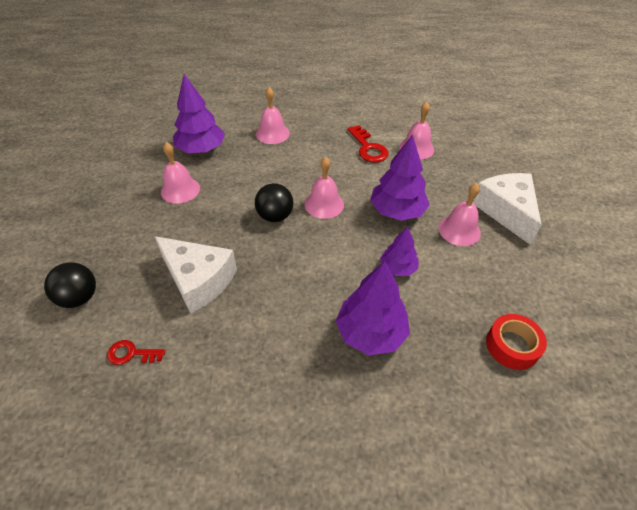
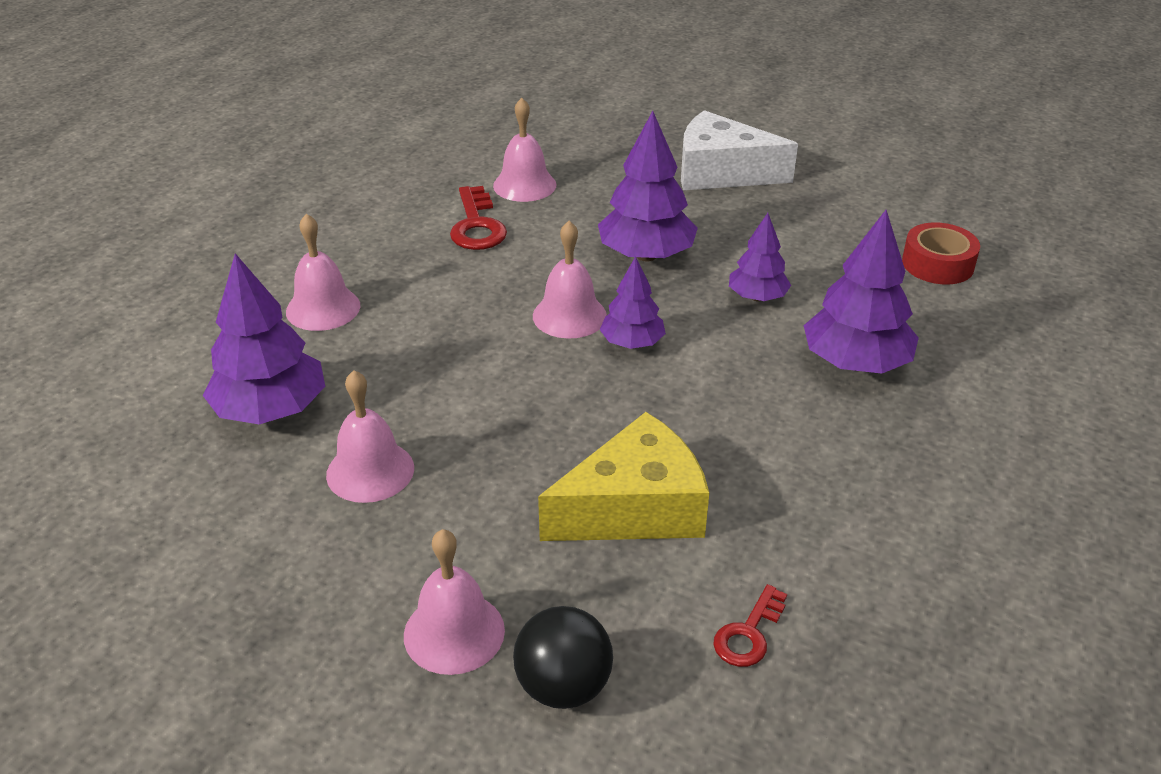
camera: 60 degrees left, 10 degrees down
white cheese [154,236,237,314] -> yellow cheese [538,412,709,541]
black ball [255,183,293,222] -> none
red key [347,125,389,162] -> red key turned 75 degrees clockwise [450,186,507,250]
pink bell [439,183,481,246] -> pink bell moved to [404,529,505,675]
none -> purple tree [600,256,666,349]

